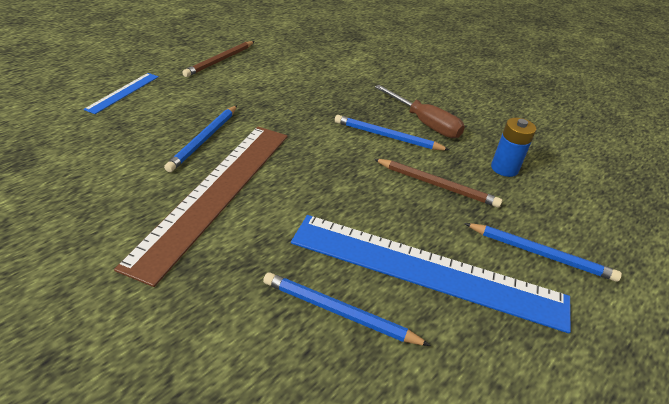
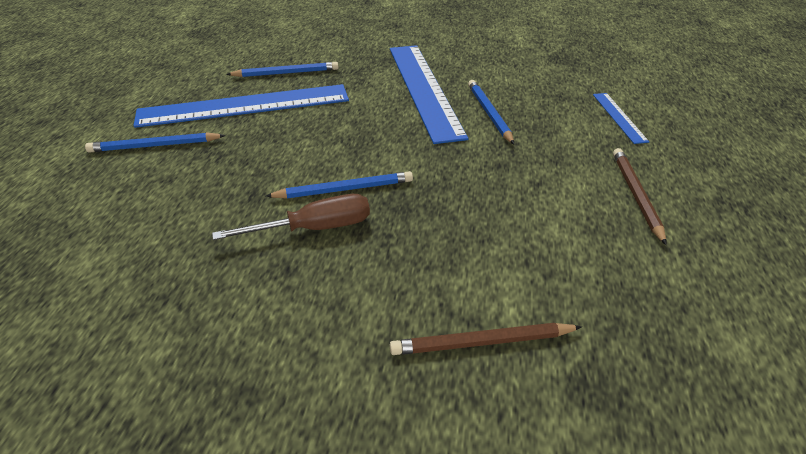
camera: 150 degrees right, 0 degrees up
brown ruler [114,127,288,287] -> blue ruler [390,45,468,144]
brown pencil [374,159,502,208] -> brown pencil moved to [390,323,582,355]
brown screwdriver [375,85,465,138] -> brown screwdriver turned 150 degrees clockwise [212,194,370,240]
blue battery [491,118,536,177] -> none

